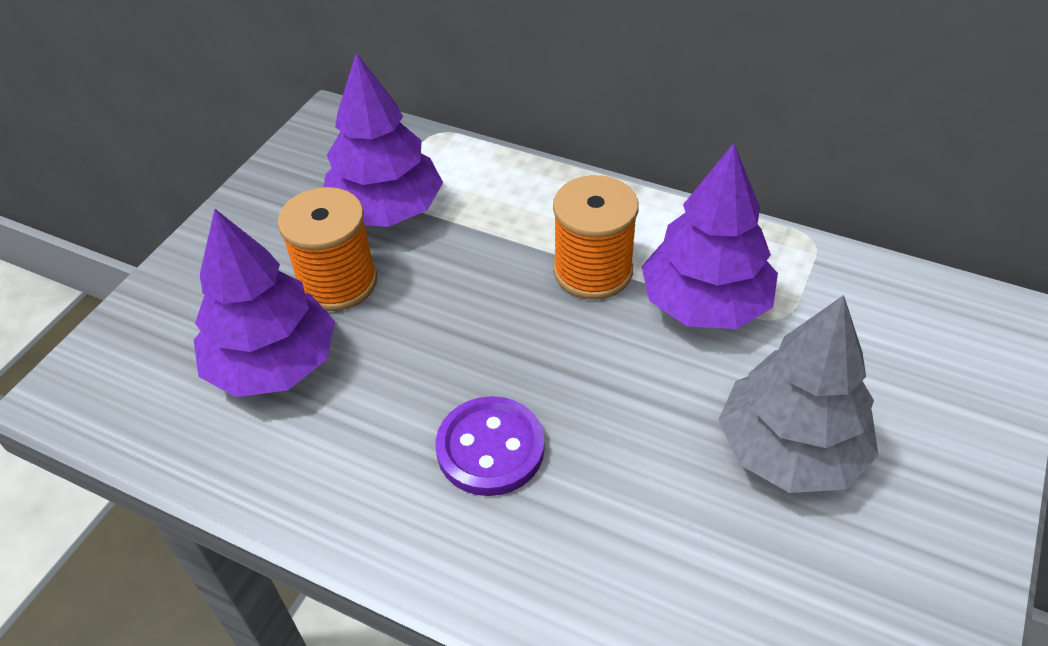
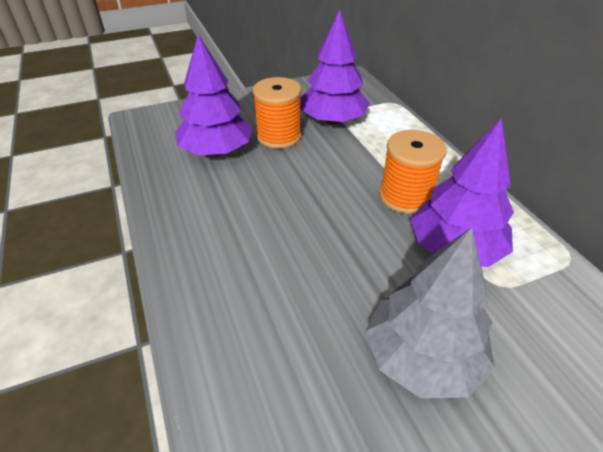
camera: 40 degrees right, 5 degrees down
purple button [435,396,545,496] -> none

